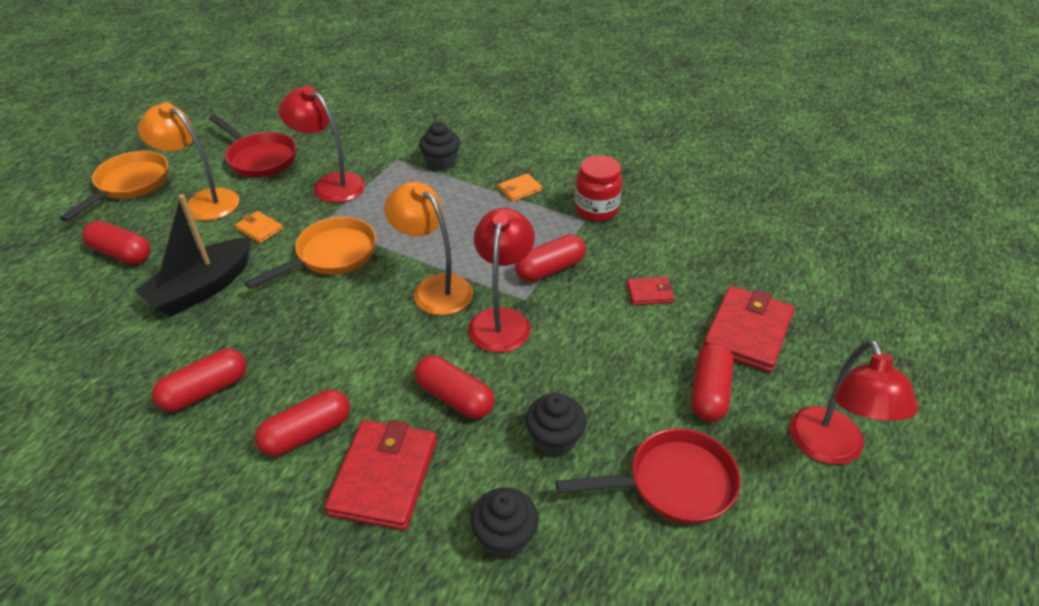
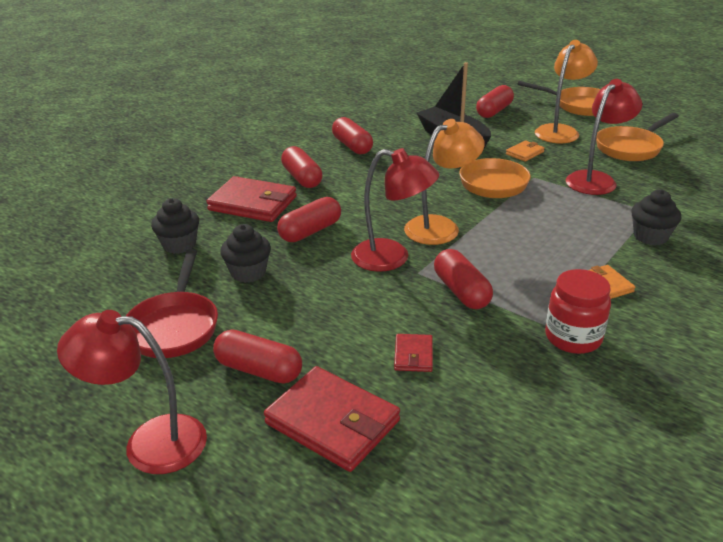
camera: 100 degrees right, 10 degrees down
red pan [209,115,297,177] -> orange pan [596,113,679,161]

